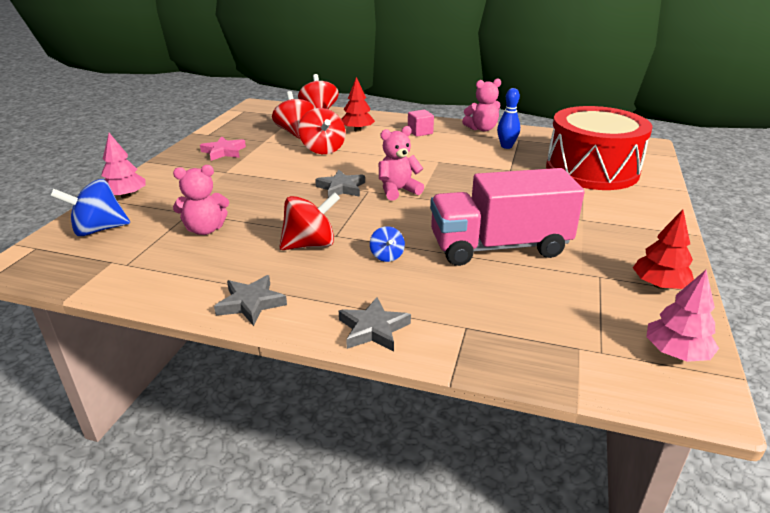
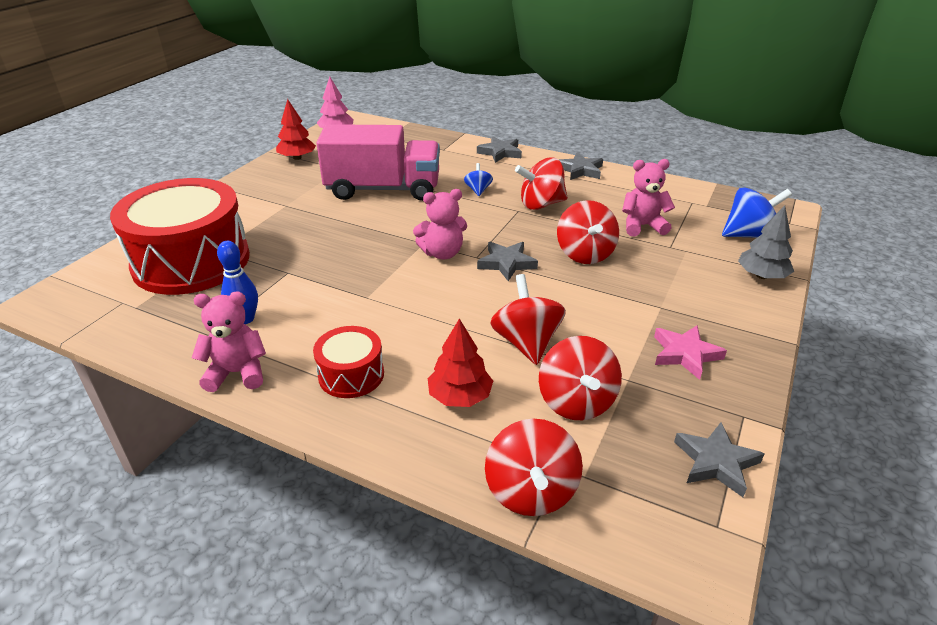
camera: 170 degrees left, 5 degrees up
pink tree [101,133,146,199] -> grey tree [738,206,794,279]
pink cube [408,110,434,137] -> red drum [313,326,384,398]
none -> red spinning top [557,200,619,264]
none -> grey star [674,422,764,497]

